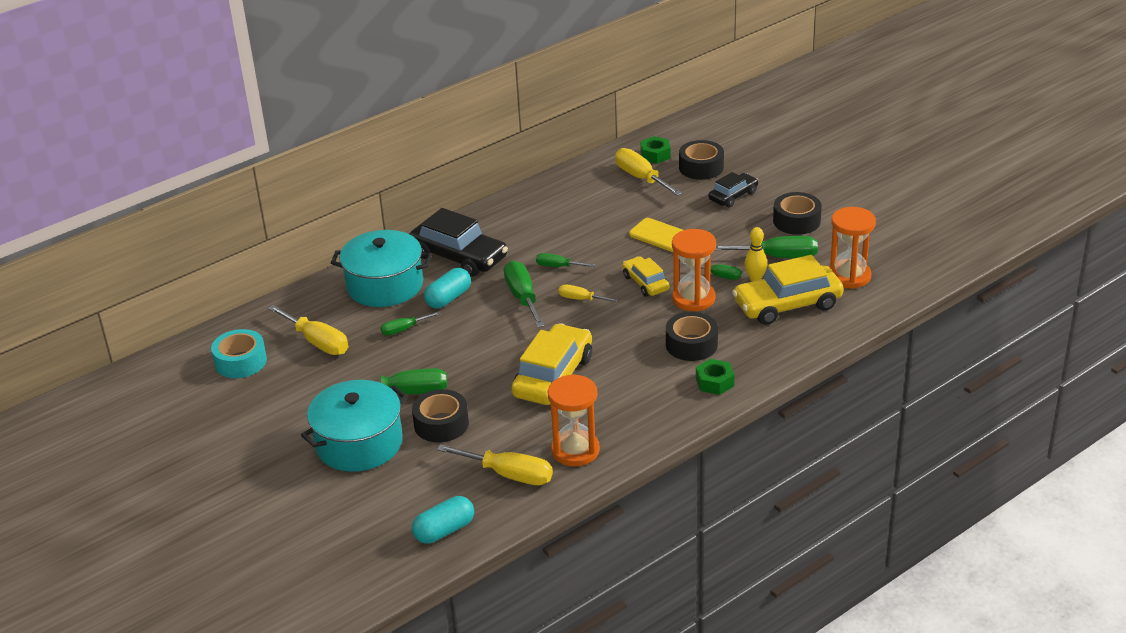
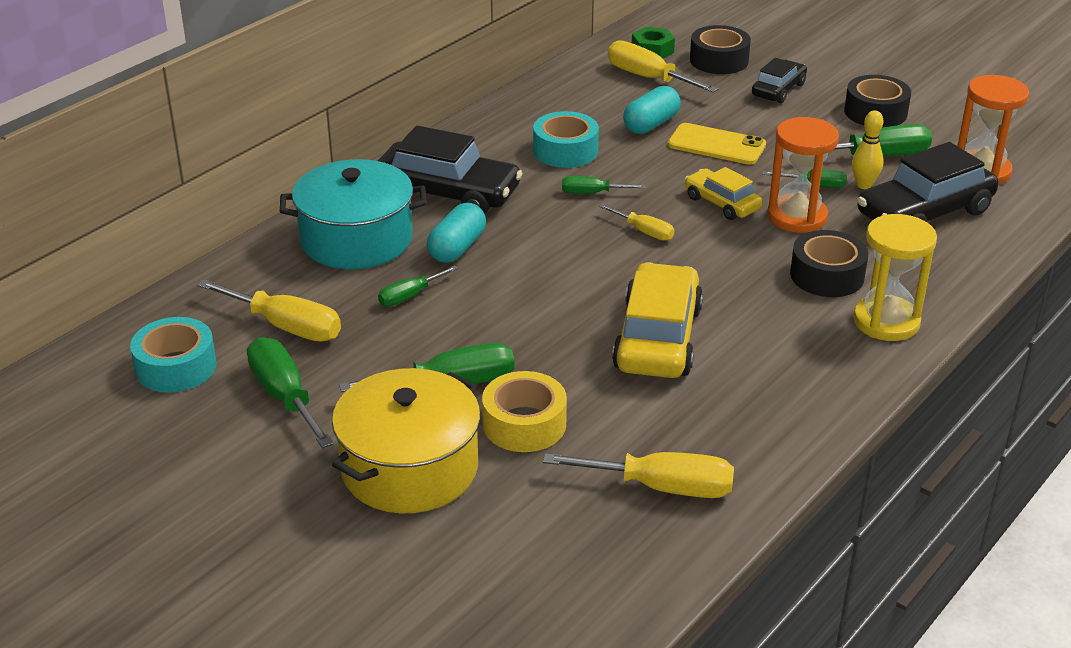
camera: 15 degrees left, 0 degrees up
turquoise pot [301,380,408,472] -> yellow pot [332,368,480,513]
black tape [412,389,469,443] -> yellow tape [482,371,567,452]
turquoise capsule [412,496,474,544] -> turquoise capsule moved to [623,86,681,134]
green screwdriver [504,260,545,327] -> green screwdriver moved to [247,337,334,448]
orange hourglass [548,374,600,467] -> none
yellow screwdriver [559,284,618,302] -> yellow screwdriver turned 150 degrees counterclockwise [599,204,674,241]
green nut [696,359,734,395] -> yellow hourglass [853,214,937,341]
yellow car [732,255,844,325] -> black car [857,142,999,222]
none -> turquoise tape [533,111,599,168]

